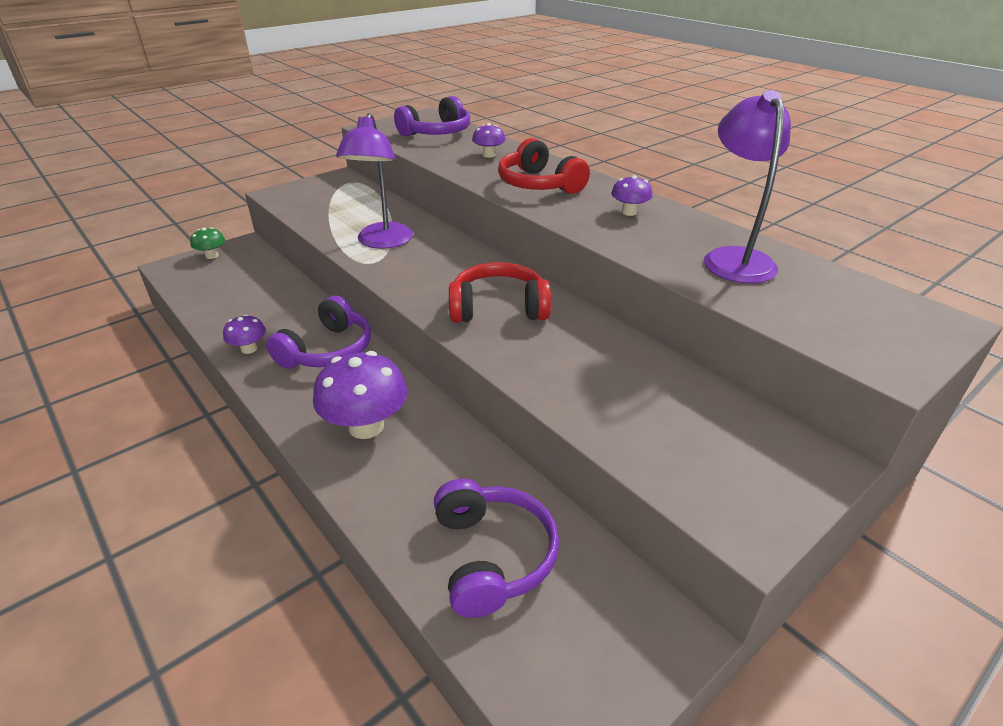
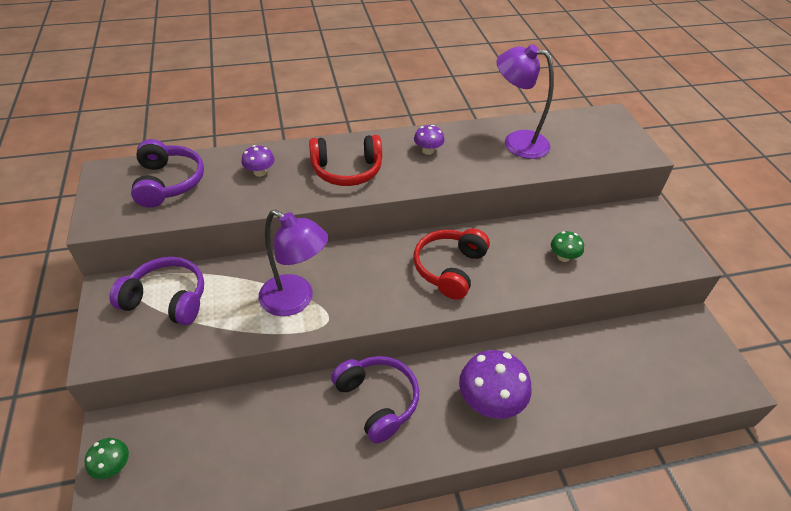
camera: 65 degrees left, 10 degrees up
purple mushroom [223,314,266,354] -> none
purple headphones [434,479,559,618] -> purple headphones moved to [109,257,204,325]
none -> green mushroom [551,231,584,262]

